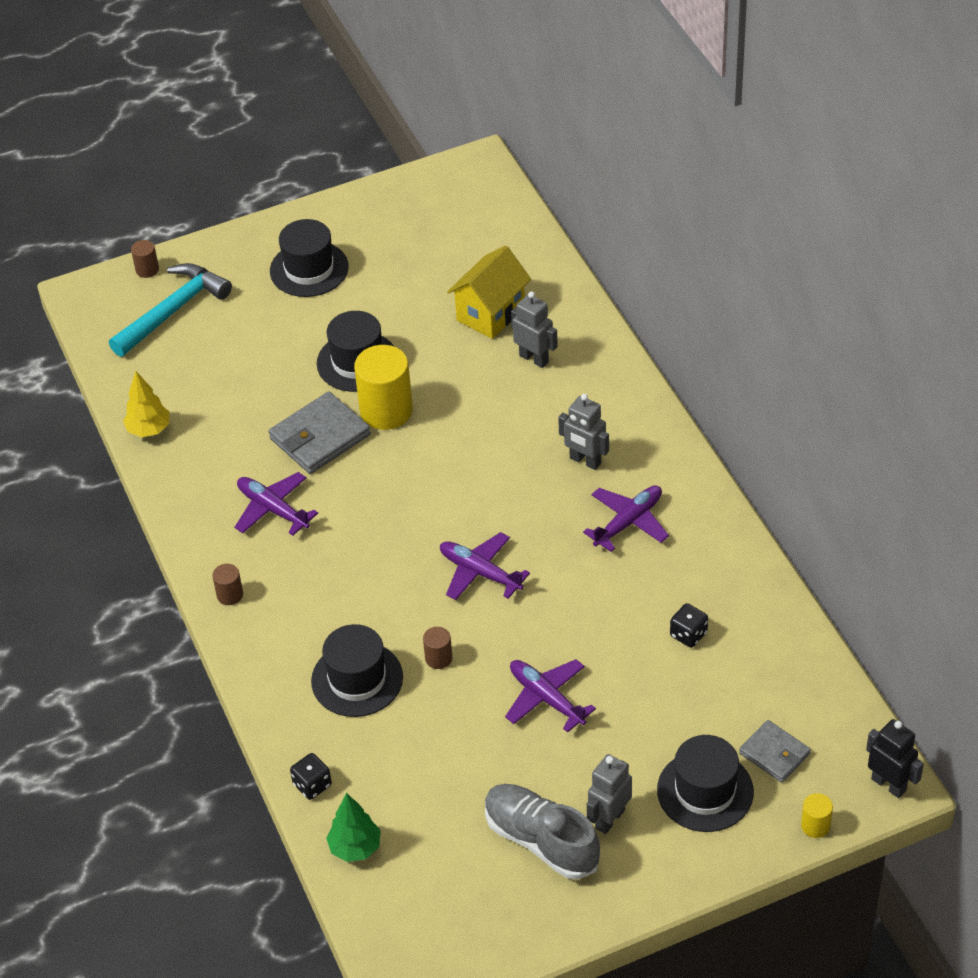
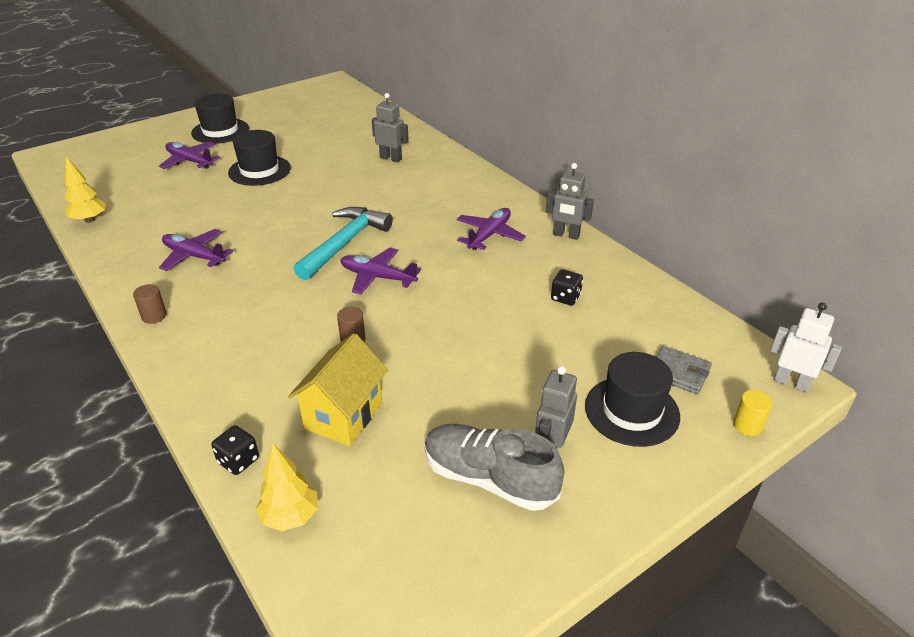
camera: 15 degrees left, 10 degrees down
turquoise hammer [109,263,232,357] -> turquoise hammer moved to [294,207,393,280]
brown cylinder [131,240,159,278] -> none
grey wallet [269,391,371,474] -> none
black hat [311,624,403,717] -> none
green tree [326,793,381,862] -> yellow tree [256,444,318,531]
yellow cylinder [354,345,413,430] -> none
yellow house [447,246,531,339] -> yellow house moved to [288,333,388,446]
purple plane [505,659,596,733] -> purple plane moved to [159,141,220,169]
grey robot [558,394,609,470] -> grey robot moved to [546,163,594,240]
black robot [866,719,924,798] -> white robot [770,302,842,392]

